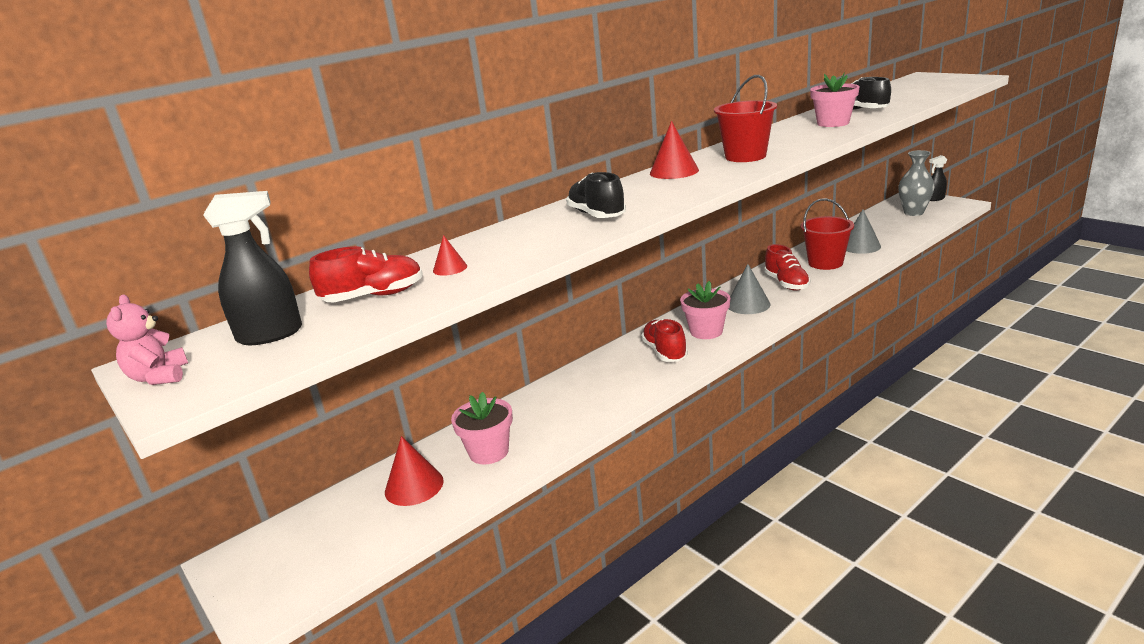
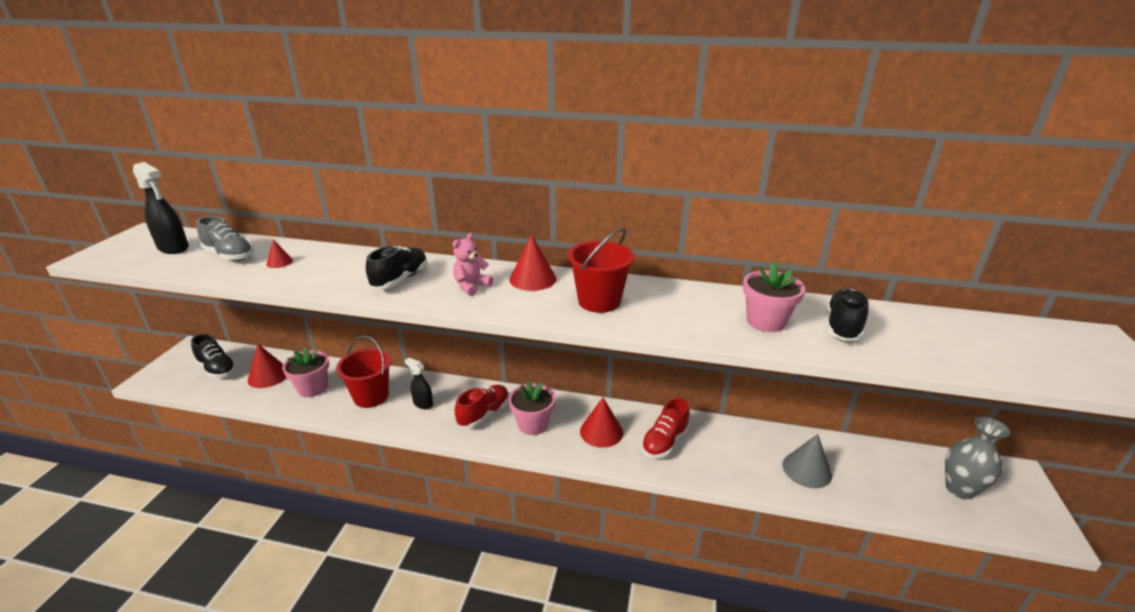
camera: 50 degrees right, 5 degrees up
pink teddy bear [106,294,188,385] -> pink teddy bear moved to [453,233,493,296]
red shoe [309,246,423,302] -> grey shoe [197,216,254,261]
grey cone [729,264,770,314] -> red cone [580,398,623,448]
red bucket [801,198,854,270] -> red bucket moved to [336,336,391,408]
black spray bottle [929,155,947,201] -> black spray bottle moved to [405,358,433,409]
none -> black shoe [191,334,237,378]

